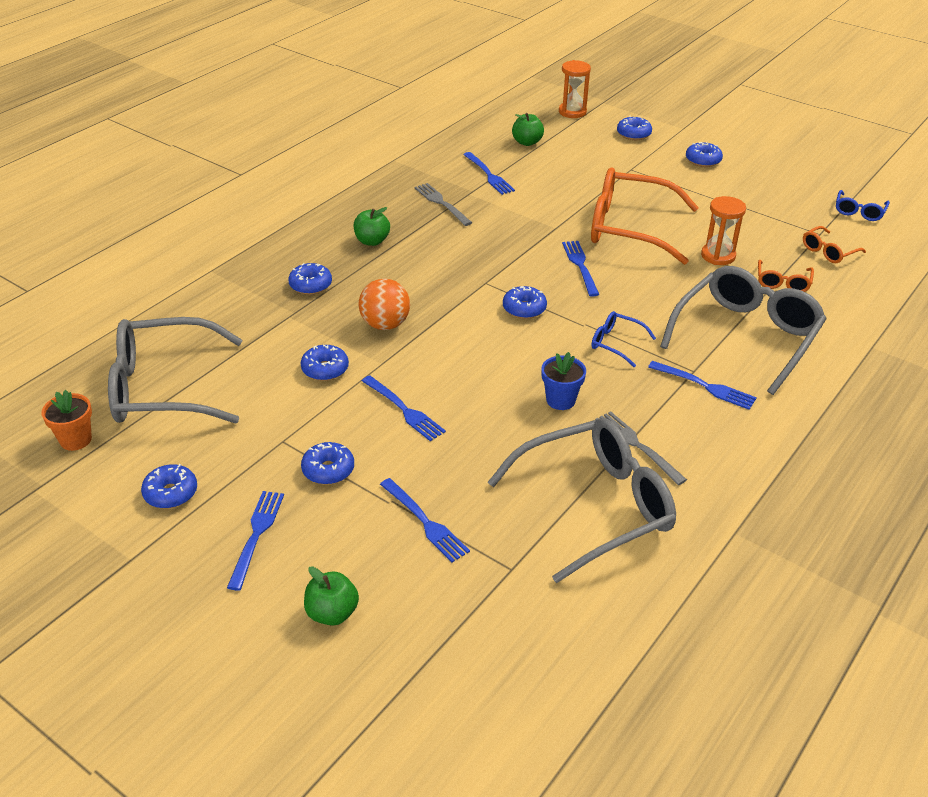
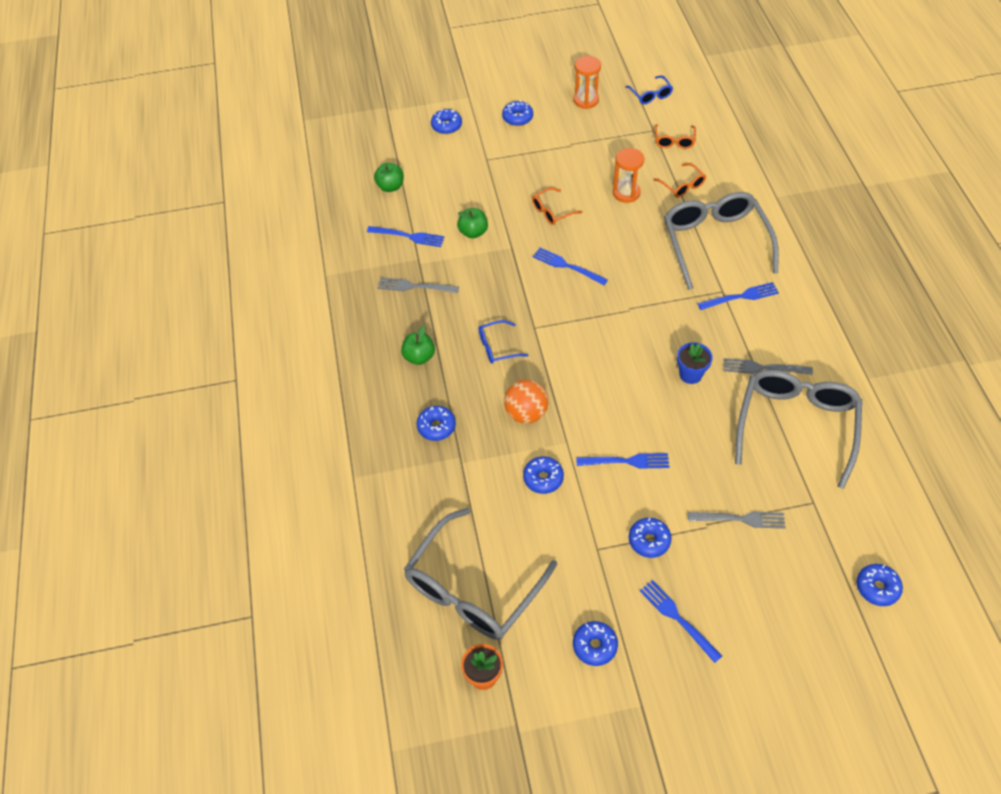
camera: 45 degrees left, 15 degrees up
green apple [304,566,359,626] -> green apple moved to [457,208,488,238]
blue fork [380,478,470,563] -> grey fork [688,512,786,529]
blue donut [503,286,547,319] -> blue donut moved to [857,564,903,606]
orange hourglass [559,60,591,118] -> orange hourglass moved to [573,56,601,109]
orange glasses [591,167,699,265] -> orange glasses [532,187,582,225], size x0.44
blue glasses [591,311,656,367] -> blue glasses moved to [478,320,528,364]

